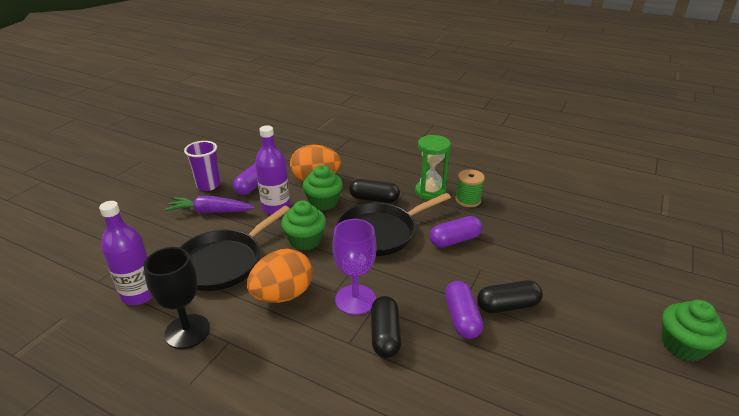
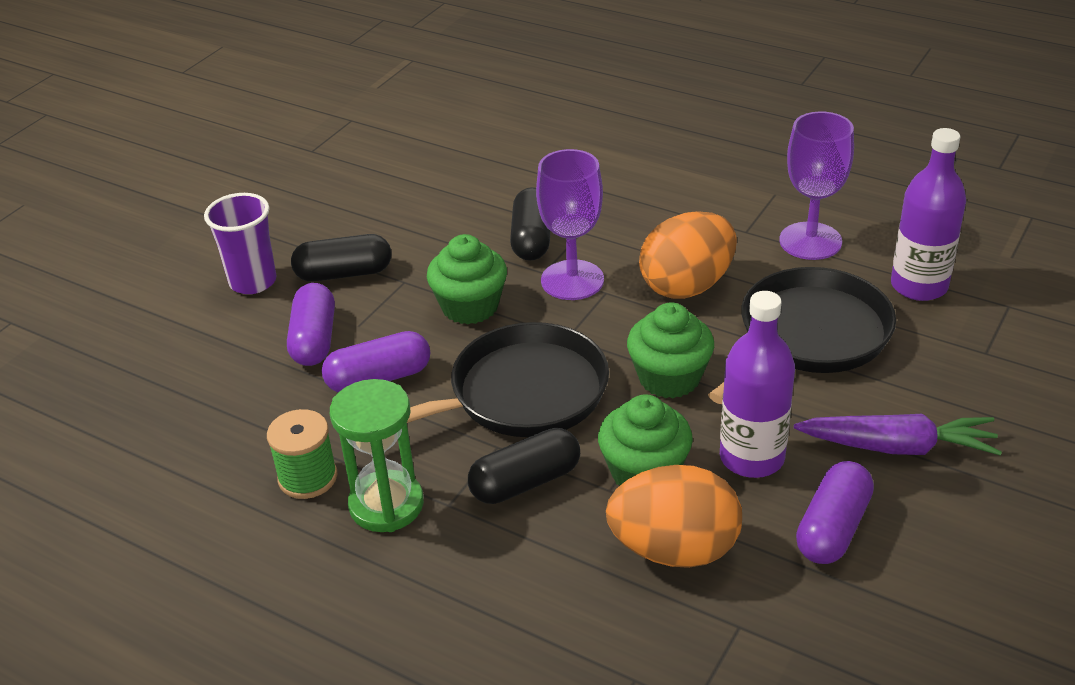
camera: 175 degrees left, 5 degrees up
black goblet [143,247,210,349] -> purple goblet [779,112,854,260]
purple cup [184,141,220,191] -> purple cup moved to [204,193,276,294]
black capsule [349,179,400,203] -> black capsule turned 45 degrees counterclockwise [468,428,580,504]
purple capsule [445,281,483,339] -> purple capsule moved to [287,283,335,366]
green cupcake [662,300,727,361] -> green cupcake moved to [427,234,507,324]

